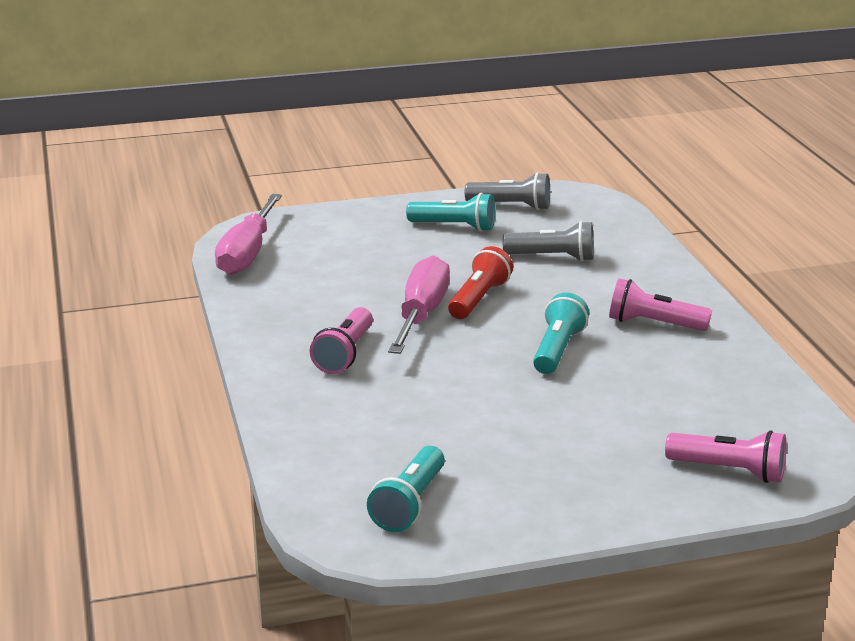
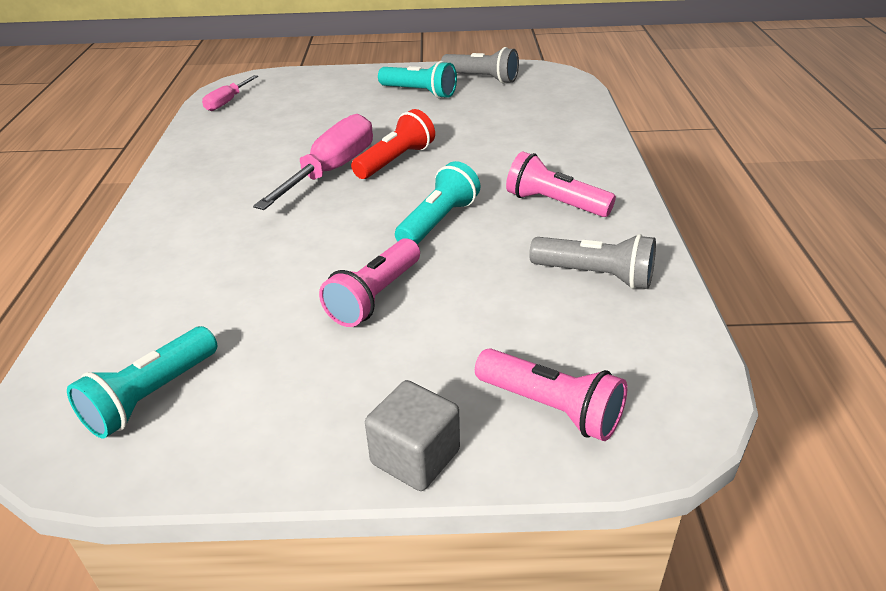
camera: 15 degrees right, 10 degrees up
pink screwdriver [215,194,282,275] -> pink screwdriver [202,75,258,111], size x0.53
pink flashlight [310,307,373,374] -> pink flashlight moved to [319,238,420,327]
grey flashlight [503,221,594,262] -> grey flashlight moved to [529,234,656,289]
none -> grey cube [365,380,460,491]

